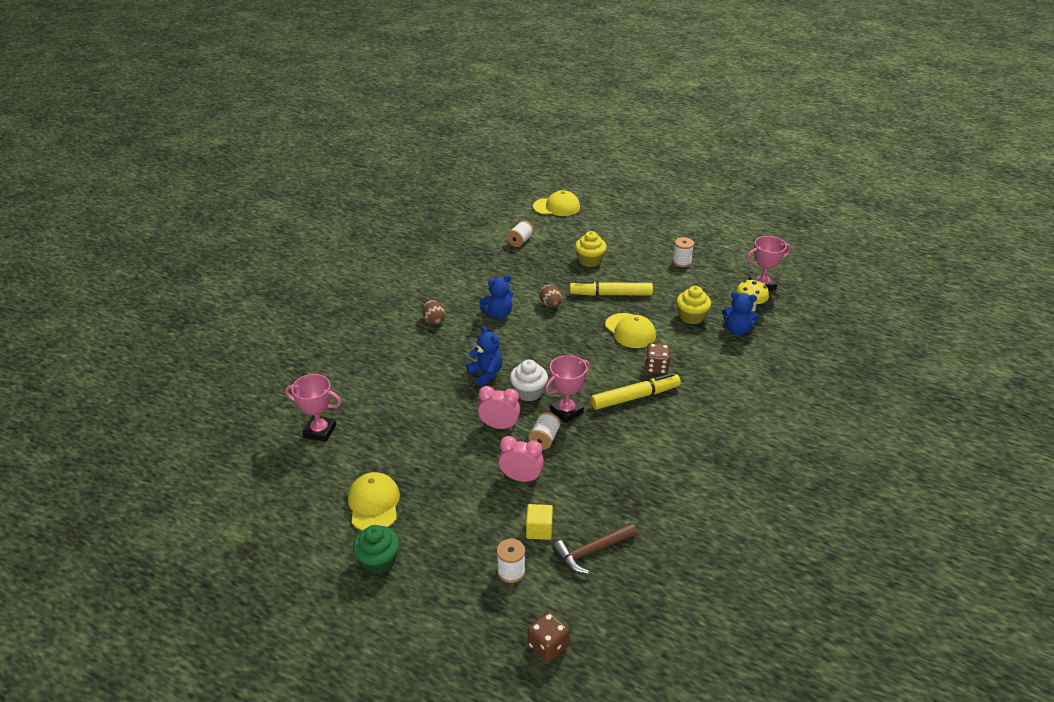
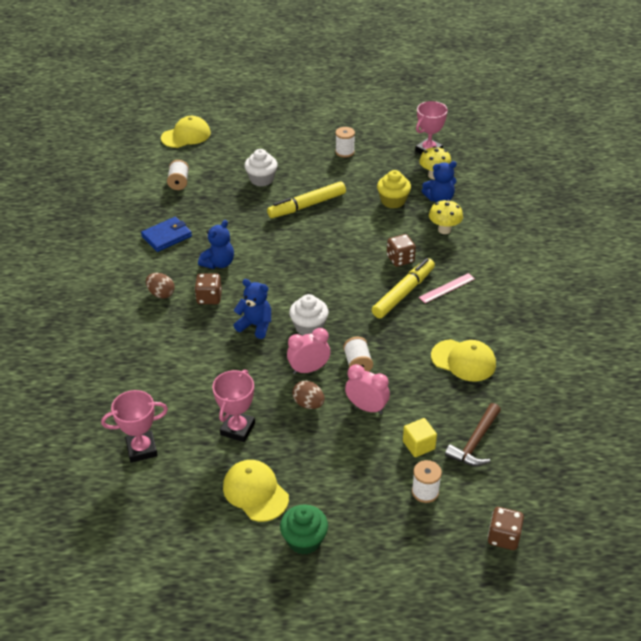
camera: 30 degrees left, 5 degrees up
pink clock [499,436,544,482] -> pink clock turned 45 degrees clockwise [345,364,390,414]
brown egg [539,285,561,308] -> brown egg moved to [292,381,325,409]
pink trophy [545,355,590,423] -> pink trophy moved to [212,369,255,442]
yellow cupcake [575,231,607,267] -> white cupcake [244,149,278,187]
yellow cap [605,313,656,348] -> yellow cap moved to [431,339,496,382]
none -> blue wallet [141,217,192,252]
none -> brown dice [195,273,222,304]
none -> pink ruler [419,273,475,303]
none -> yellow mushroom [429,200,463,234]

